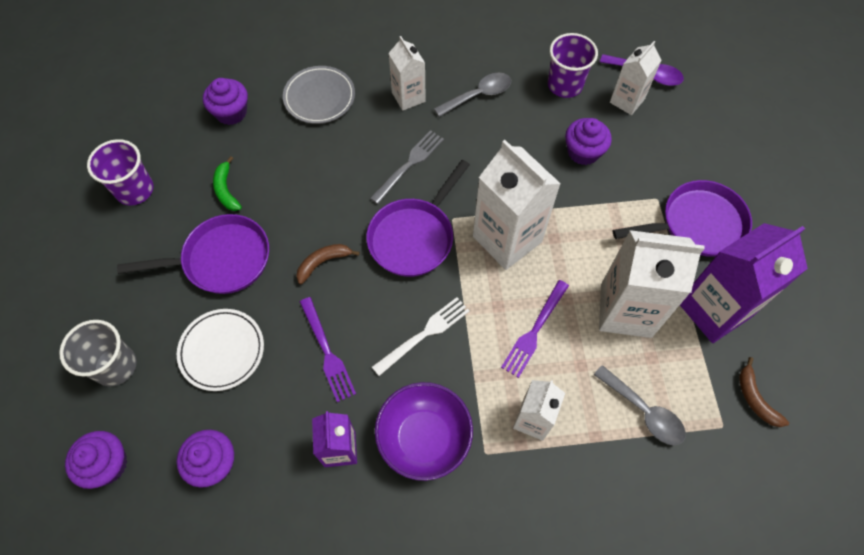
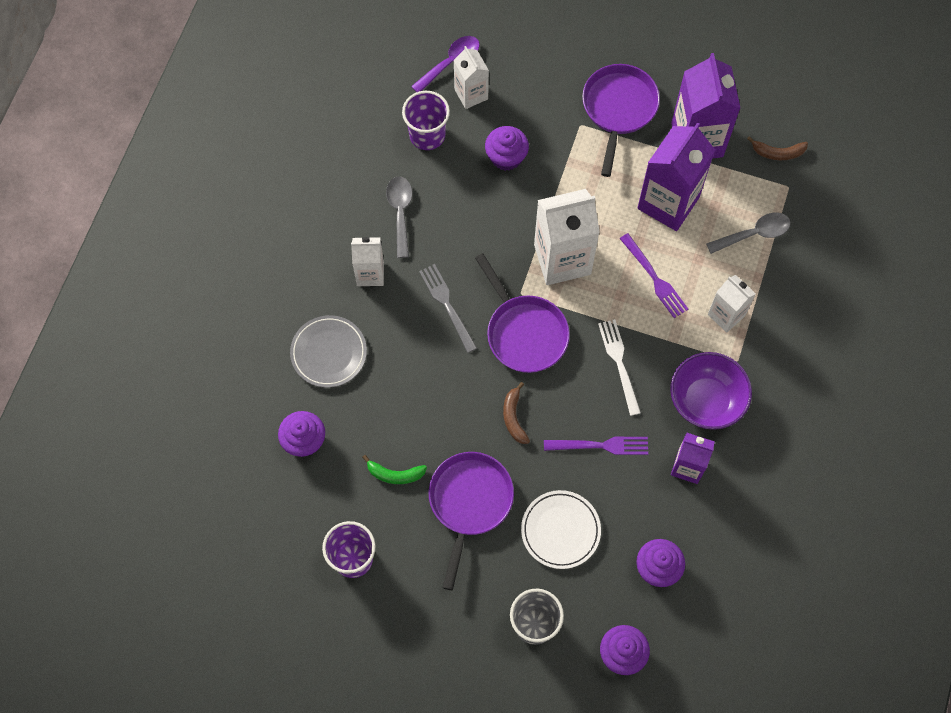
camera: 65 degrees left, 5 degrees up
white carton [599,230,705,338] -> purple carton [637,122,715,231]

